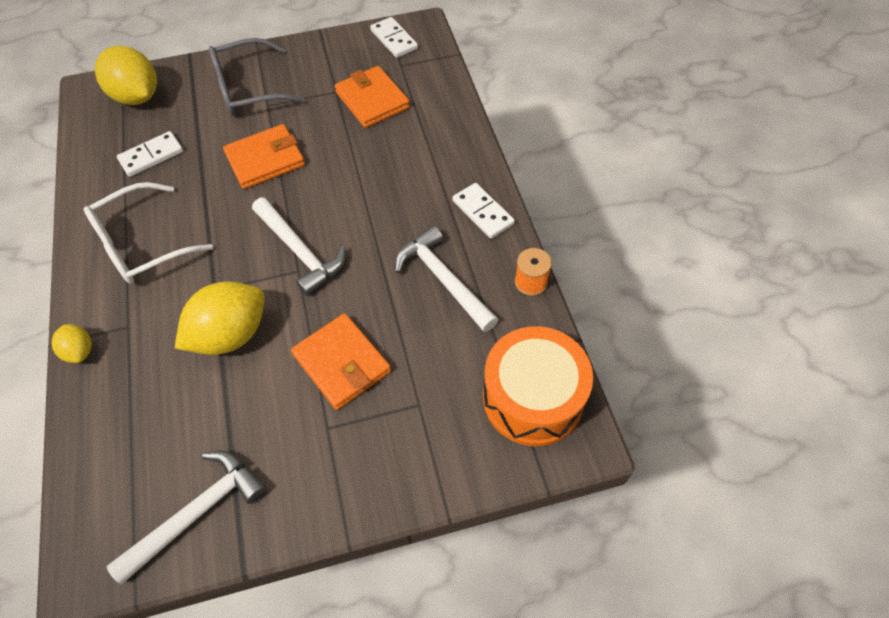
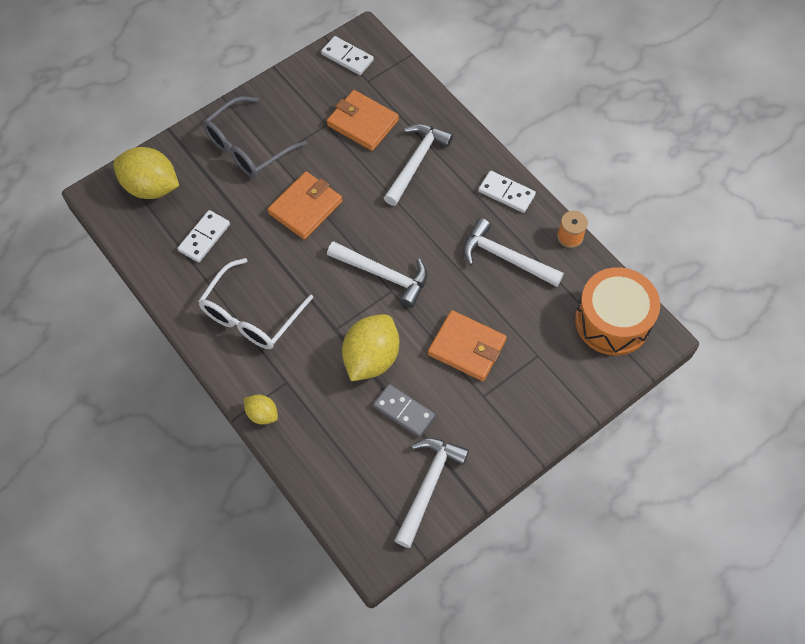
camera: 25 degrees left, 5 degrees up
none -> grey domino [373,384,435,437]
none -> white hammer [384,124,453,206]

